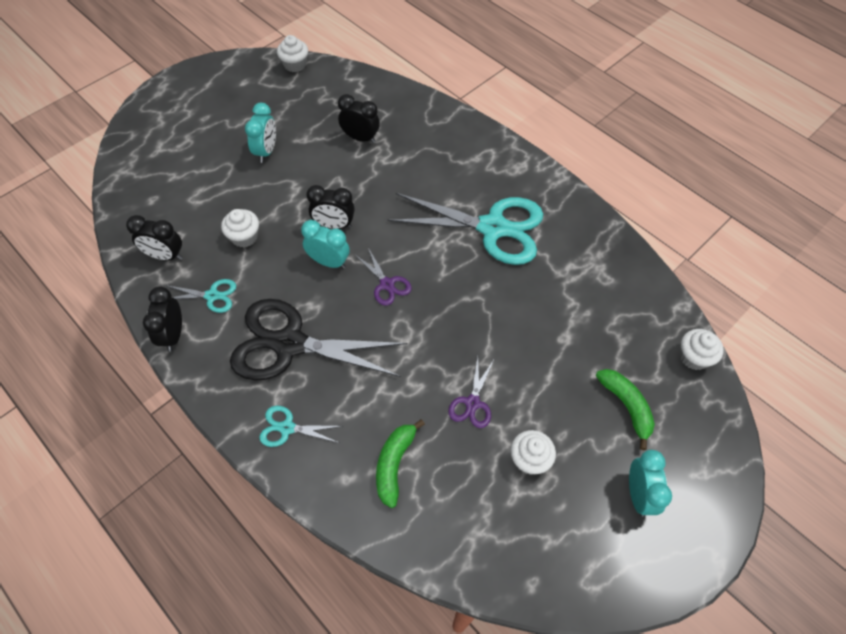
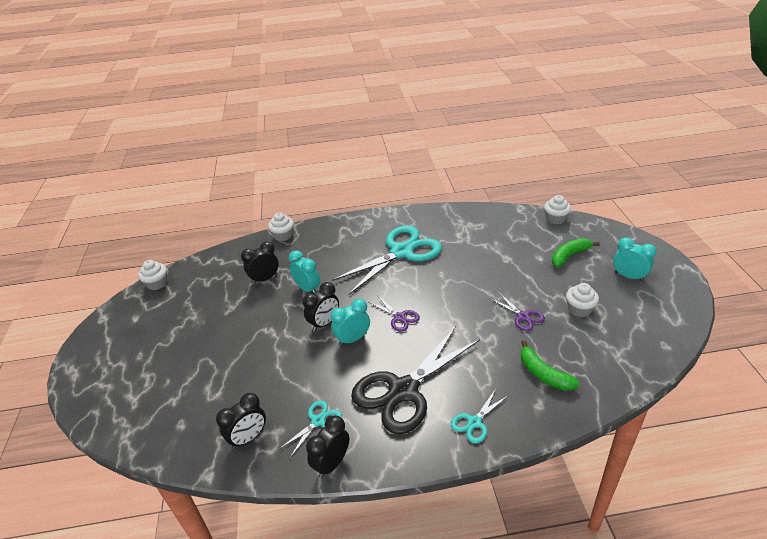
camera: 50 degrees left, 20 degrees down
black clock [143,287,182,352] -> black clock turned 90 degrees clockwise [306,416,349,478]
white cupcake [221,209,259,248] -> white cupcake moved to [268,213,294,241]
turquoise clock [245,103,276,163] -> turquoise clock moved to [288,250,320,294]
purple scissors [355,248,412,306] -> purple scissors turned 45 degrees clockwise [368,295,420,332]
green banana [596,369,655,450] -> green banana turned 45 degrees counterclockwise [552,238,600,267]

